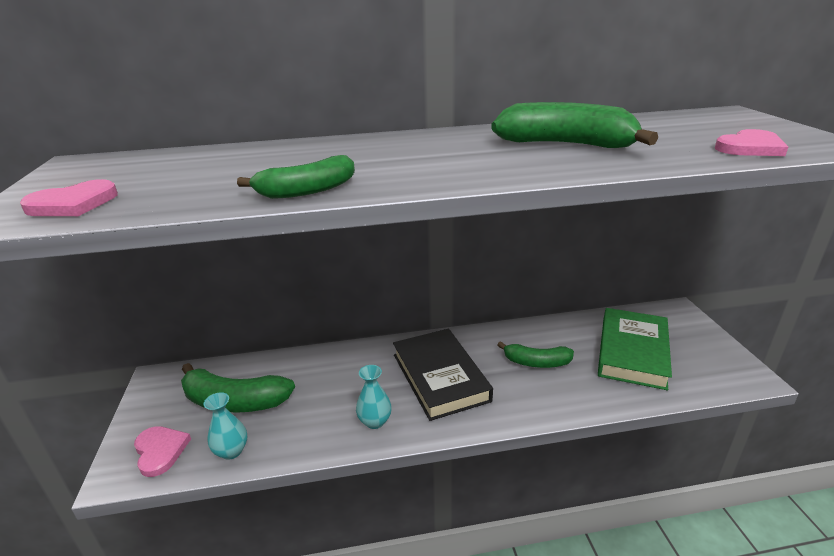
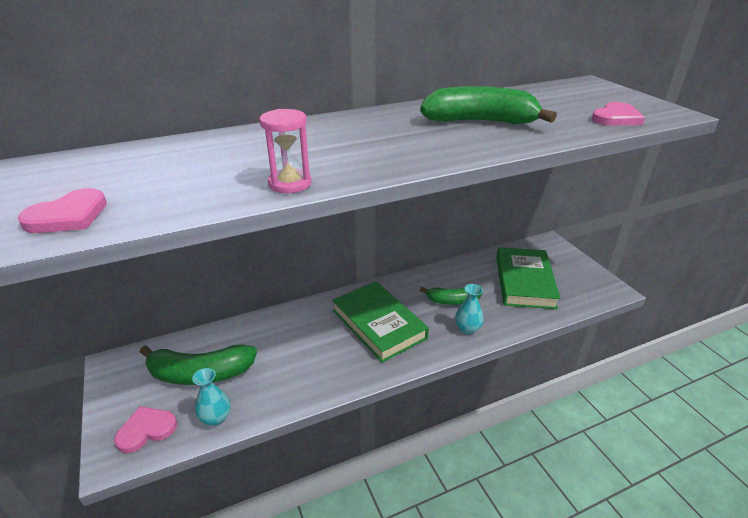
camera: 15 degrees left, 5 degrees up
pink heart [134,426,191,477] -> pink heart turned 75 degrees counterclockwise [114,406,177,453]
green banana [237,155,355,199] -> pink hourglass [260,109,312,193]
turquoise vase [356,365,392,429] -> turquoise vase moved to [455,284,484,334]
black book [393,329,493,421] -> green book [332,281,429,363]

